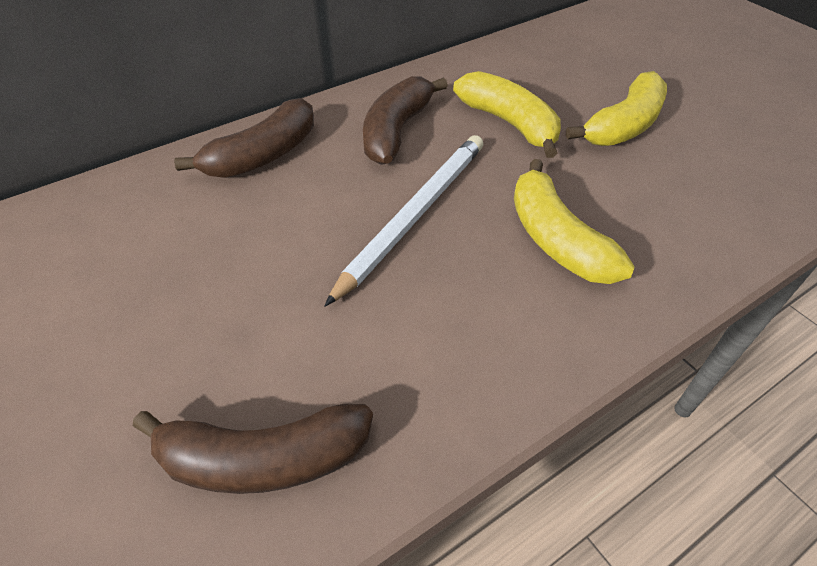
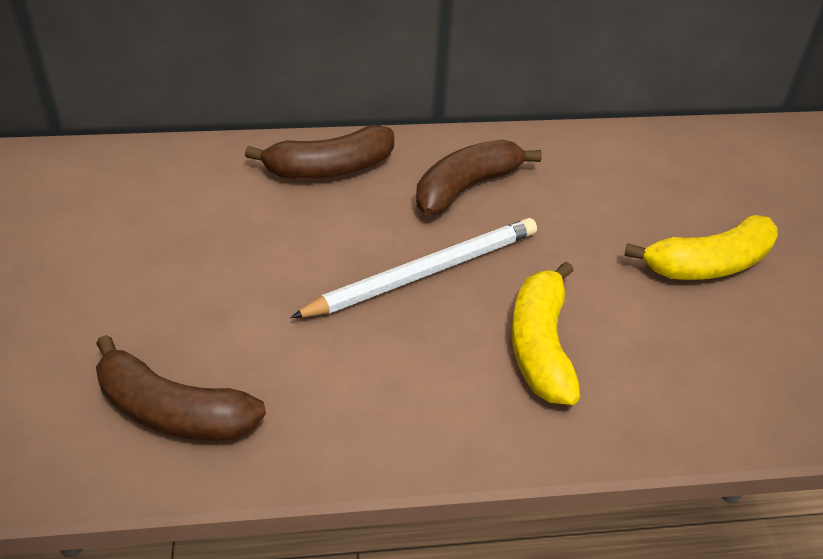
camera: 25 degrees right, 5 degrees down
yellow banana [453,71,561,158] -> none

